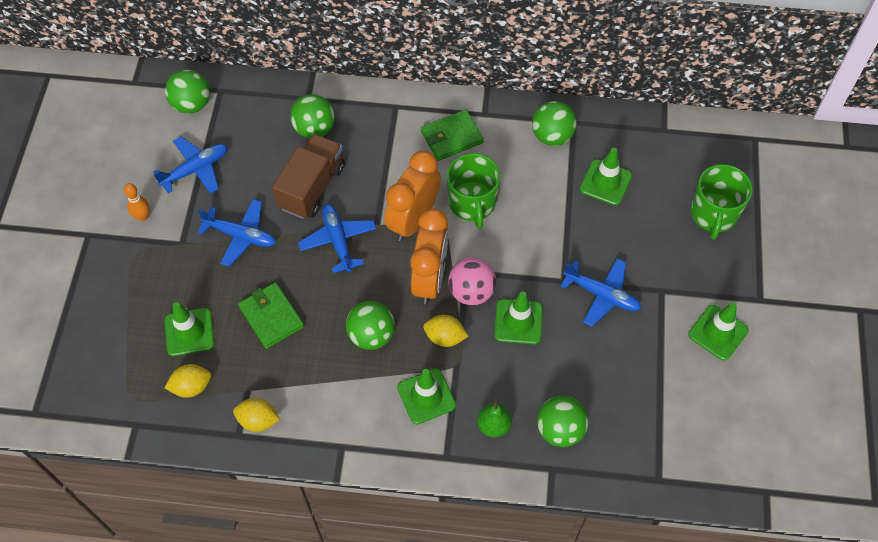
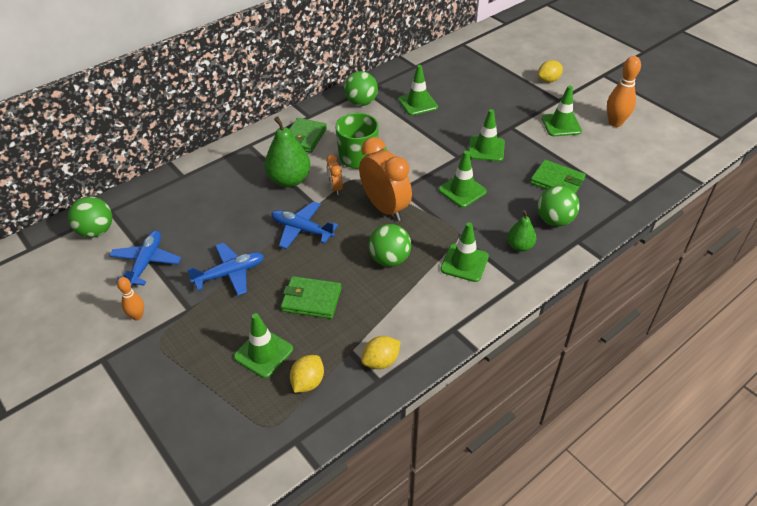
camera: 45 degrees left, 15 degrees down
brown truck [272,134,345,219] -> none
green ball [290,94,335,138] -> none
orange clock [384,151,441,241] -> orange clock [326,155,343,195], size x0.48
yellow lemon [423,315,468,347] -> yellow lemon moved to [538,60,563,83]
pink ball [448,257,496,306] -> none
blue plane [561,258,641,327] -> green traffic cone [469,109,505,162]
green mug [691,164,753,240] -> none
none -> green pear [264,116,311,187]
none -> green wallet [530,160,586,194]
none -> orange bowling pin [607,56,641,127]

